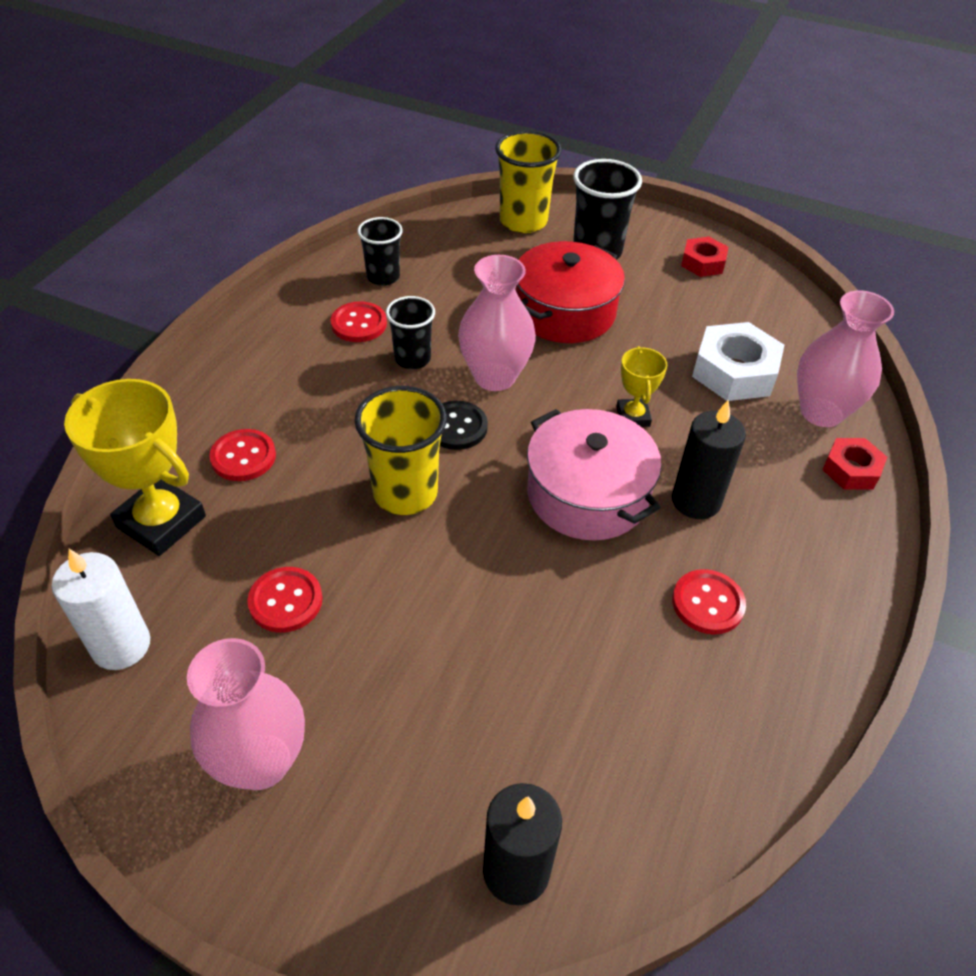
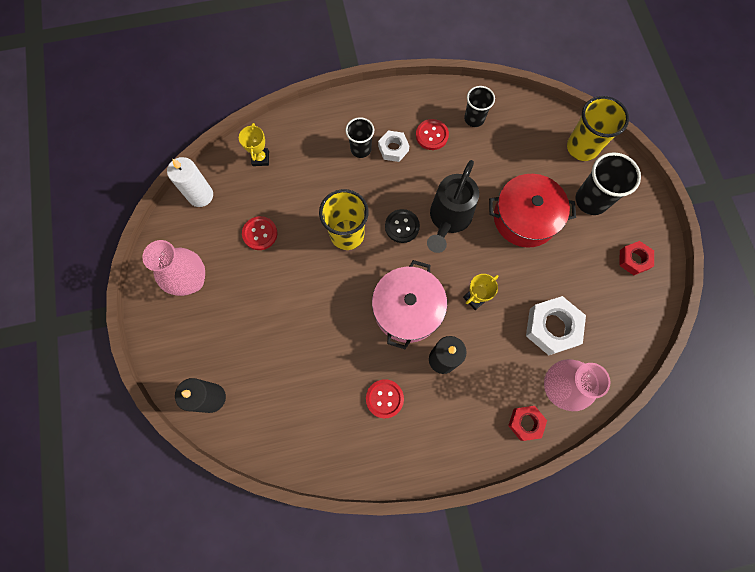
camera: 55 degrees right, 25 degrees up
yellow trophy [64,379,206,556] -> yellow trophy [239,123,269,166], size x0.53
red button [209,429,276,481] -> none
black cup [386,296,435,369] -> black cup moved to [346,117,374,158]
pink vase [458,255,536,391] -> black watering can [427,160,479,253]
none -> white nut [378,130,409,162]

